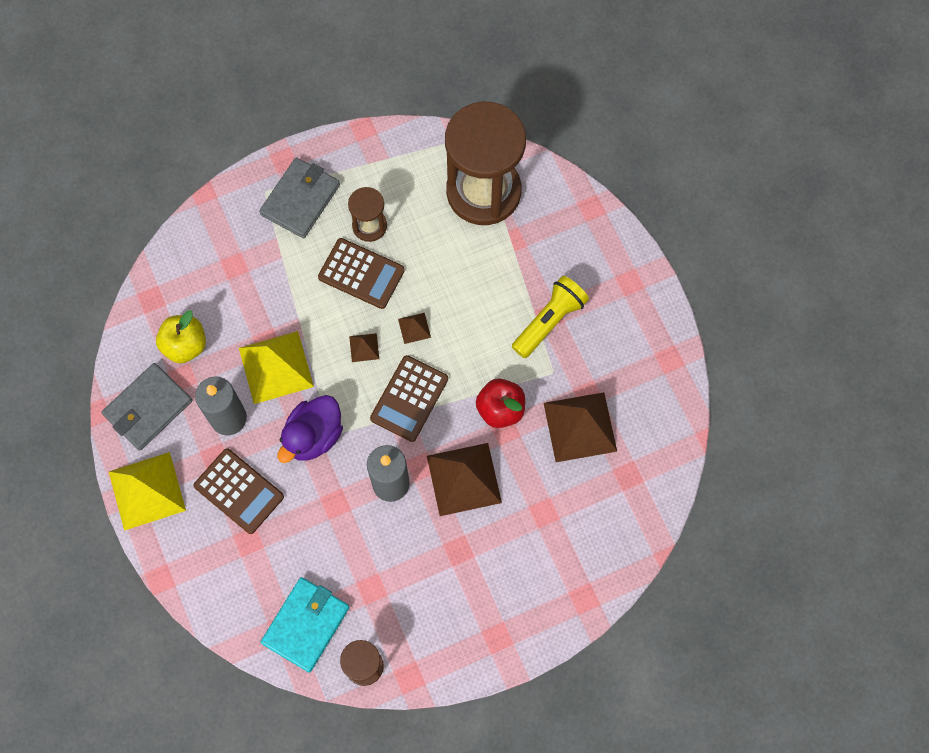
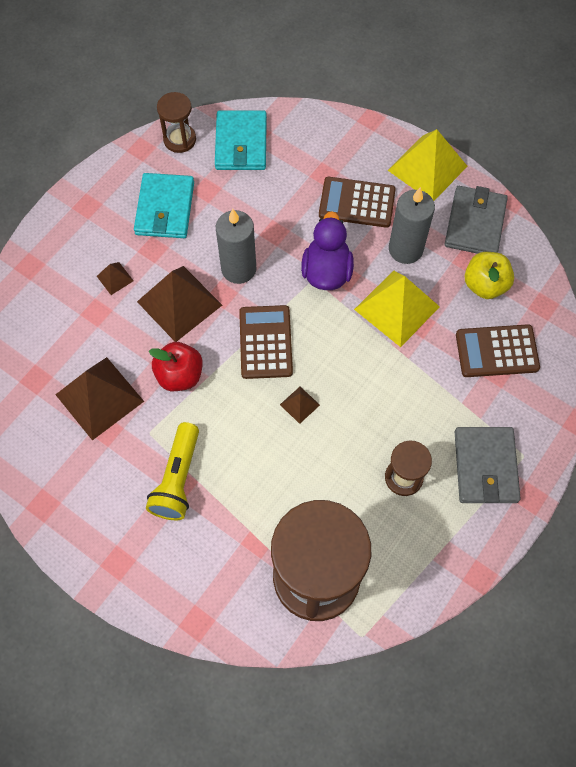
camera: 150 degrees right, 5 degrees down
brown calculator [318,238,405,309] -> brown calculator moved to [456,324,540,377]
brown pyramid [349,333,379,362] -> brown pyramid moved to [97,262,134,295]
none -> turquoise wallet [134,173,194,238]

